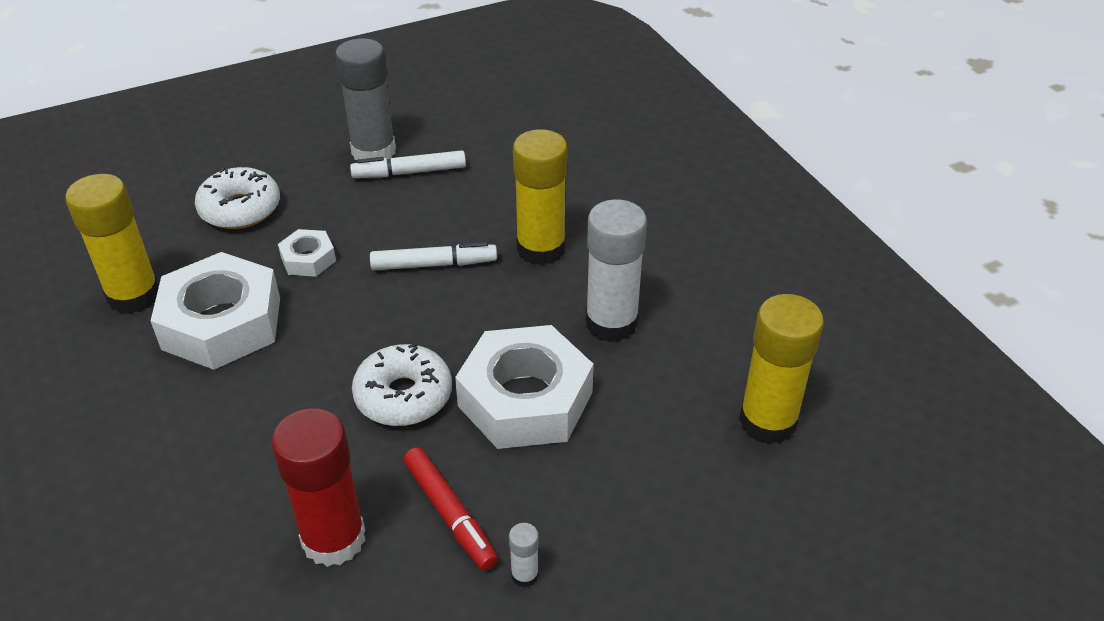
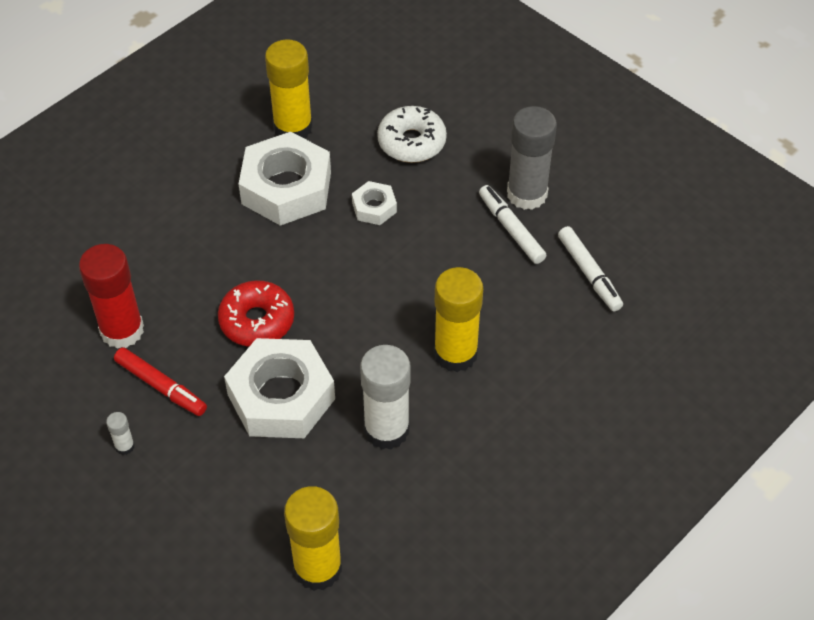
camera: 70 degrees right, 10 degrees up
white donut [352,343,452,426] -> red donut [218,280,294,347]
white marker [370,242,497,270] -> white marker moved to [558,226,623,311]
red marker [403,447,498,571] -> red marker turned 90 degrees counterclockwise [114,347,207,416]

